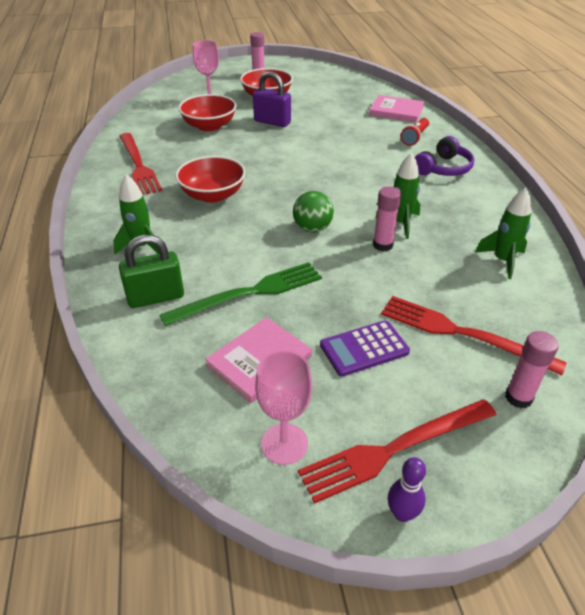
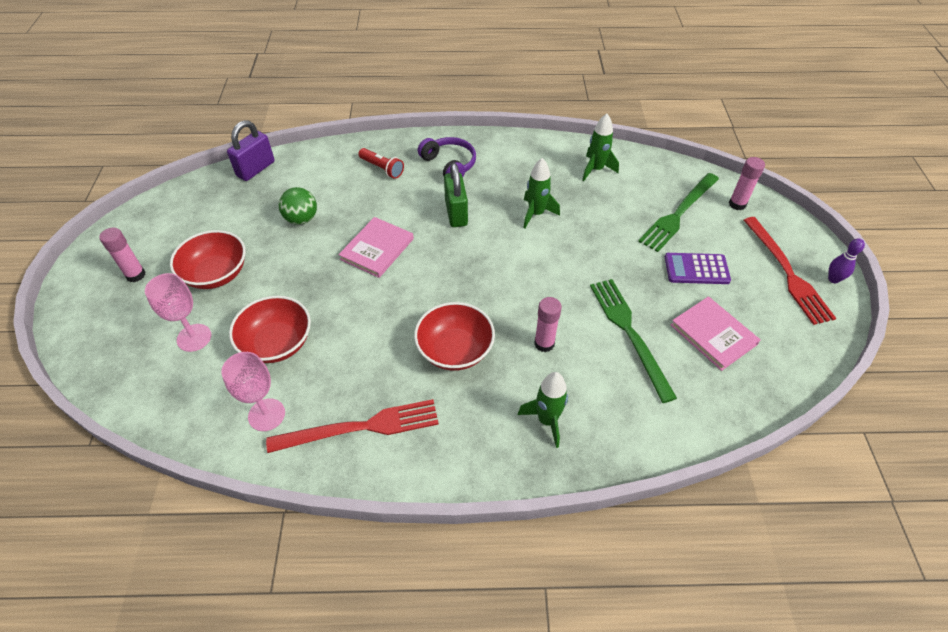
camera: 80 degrees left, 10 degrees up
green padlock [119,235,184,308] -> green padlock moved to [444,163,468,227]
purple padlock [253,71,291,127] -> purple padlock moved to [227,120,275,181]
pink goblet [255,350,312,465] -> pink goblet moved to [221,352,285,431]
green ball [293,191,334,232] -> green ball moved to [279,187,317,225]
purple calculator [320,320,410,377] -> purple calculator turned 105 degrees clockwise [665,253,731,284]
pink book [369,95,425,122] -> pink book moved to [338,217,414,278]
pink glue stick [373,186,401,252] -> pink glue stick moved to [534,297,562,352]
red fork [381,296,567,375] -> green fork [638,173,719,252]

